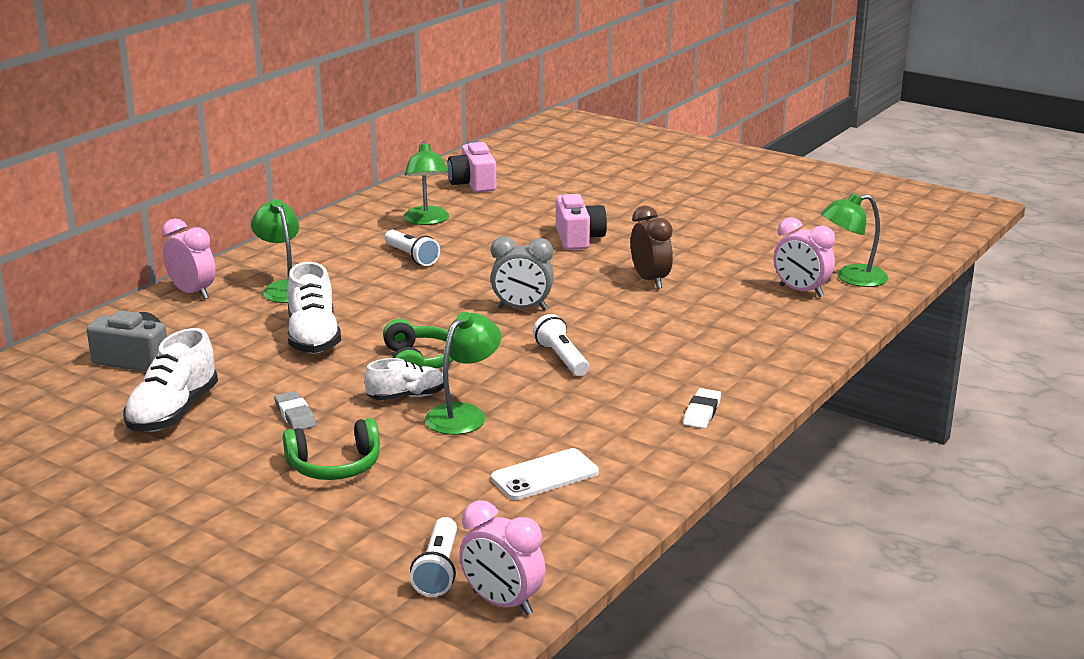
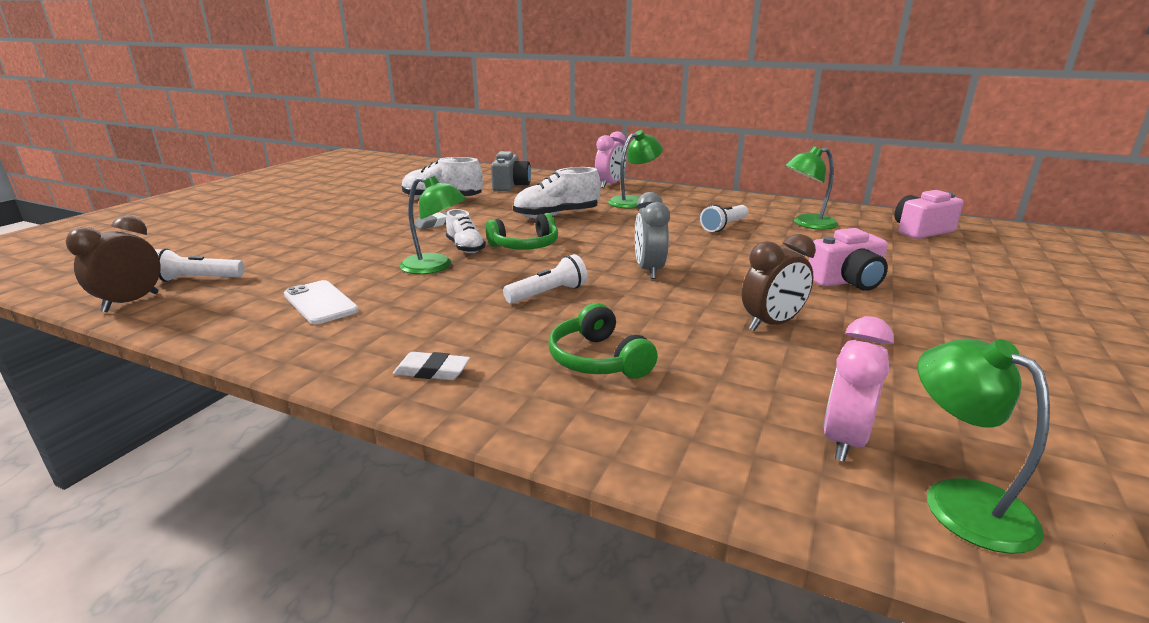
camera: 80 degrees right, 0 degrees up
green headphones [283,418,380,480] -> green headphones moved to [549,303,658,379]
pink clock [459,500,546,615] -> brown clock [66,215,160,312]

